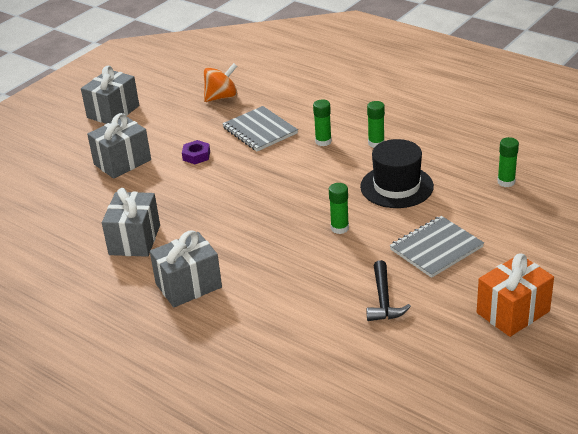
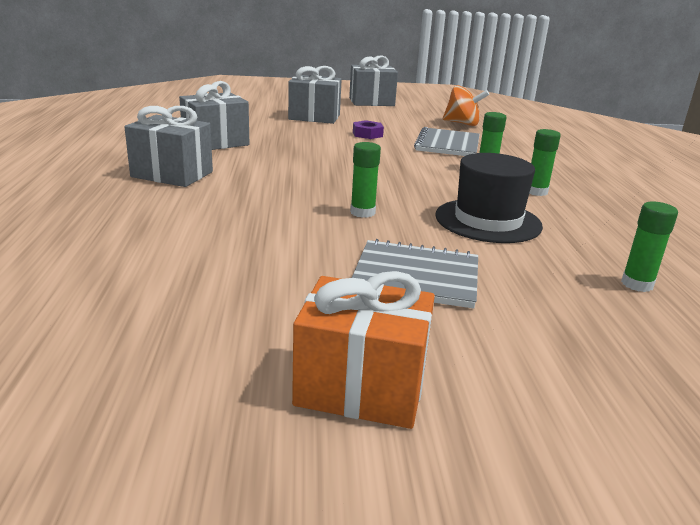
camera: 45 degrees right, 10 degrees down
black hammer [366,260,411,321] -> none

